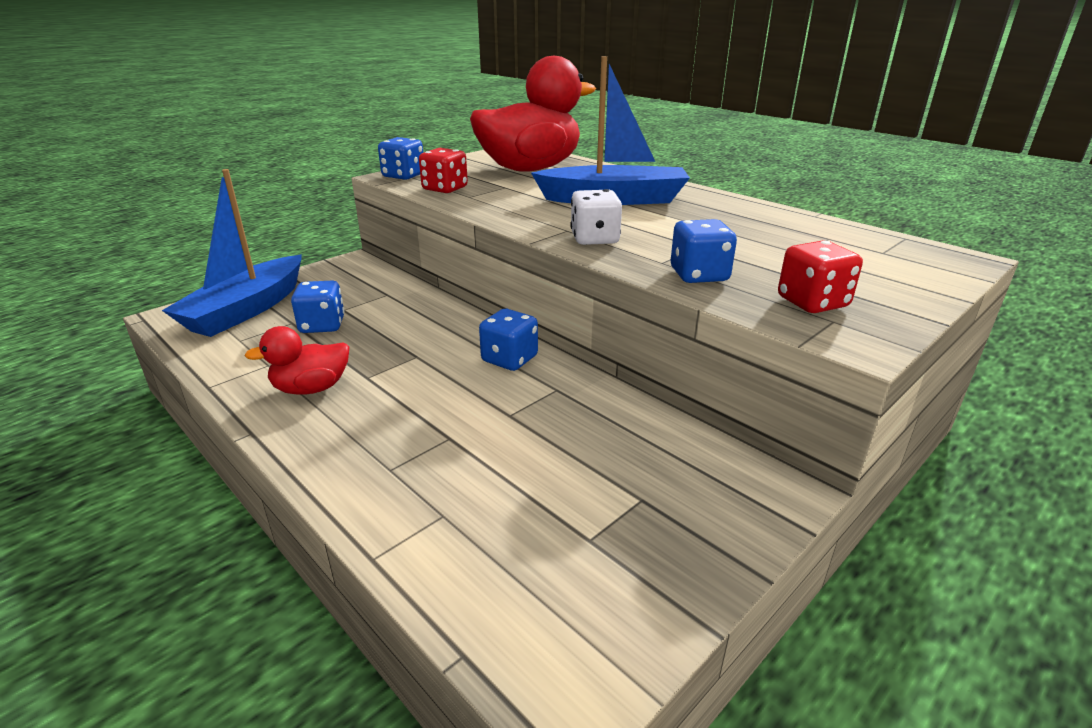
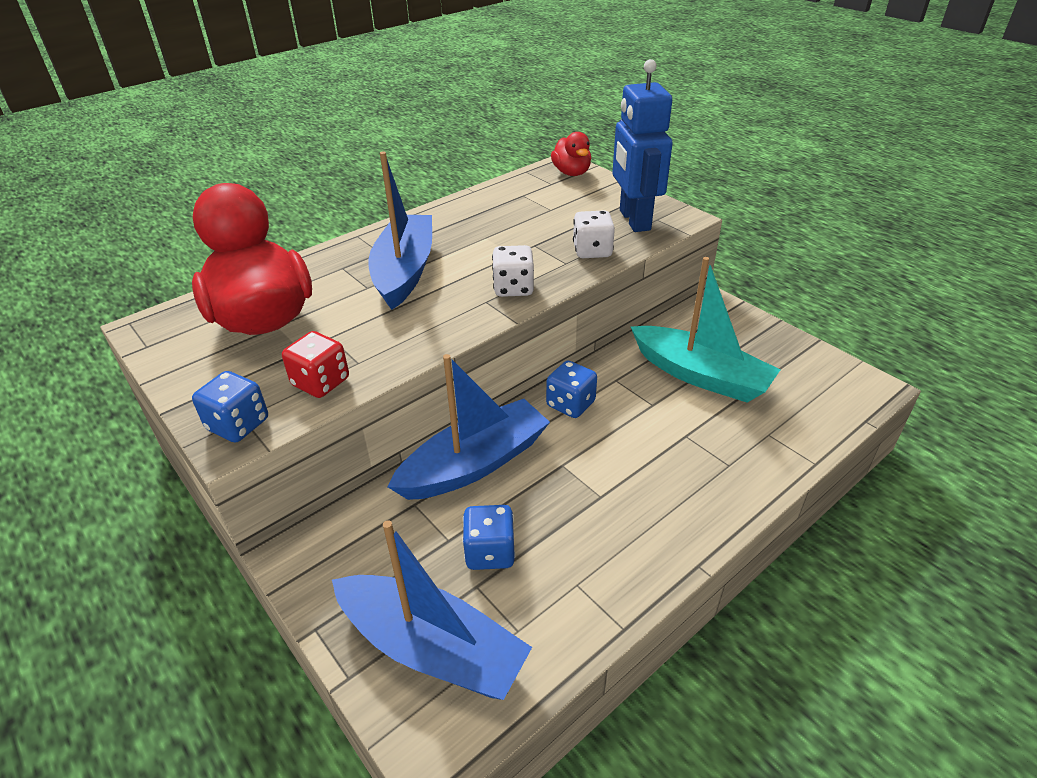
camera: 85 degrees left, 10 degrees up
red duck [244,326,350,395] -> red duck moved to [551,132,591,176]
blue dice [671,219,737,283] -> white dice [573,210,615,258]
red dice [778,241,863,313] -> blue robot [612,59,673,232]
none -> blue boat [387,354,550,500]
none -> turquoise boat [631,257,780,403]

